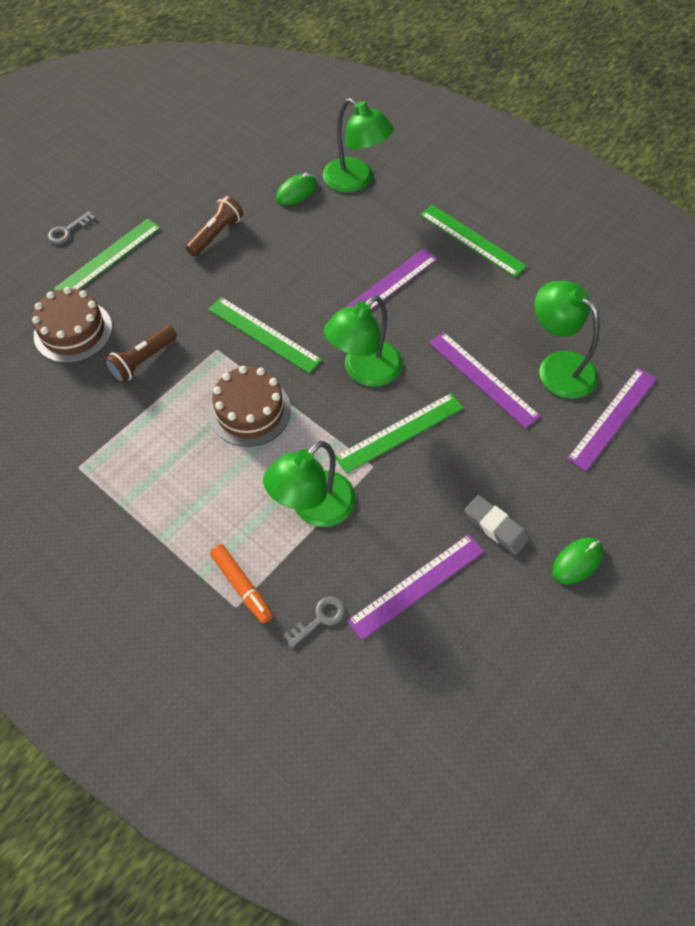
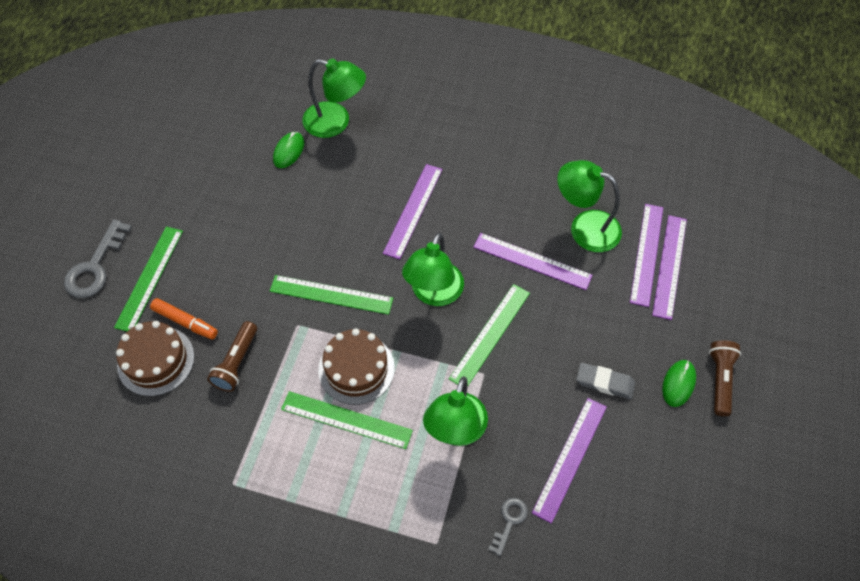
camera: 25 degrees left, 0 degrees up
grey key [48,211,96,244] -> grey key [64,219,132,298], size x1.80
brown flashlight [186,195,243,257] -> brown flashlight moved to [709,340,741,416]
orange marker [210,544,273,624] -> orange marker moved to [150,298,218,339]
green ruler [420,205,527,277] -> green ruler moved to [281,391,413,449]
none -> purple ruler [652,215,687,320]

